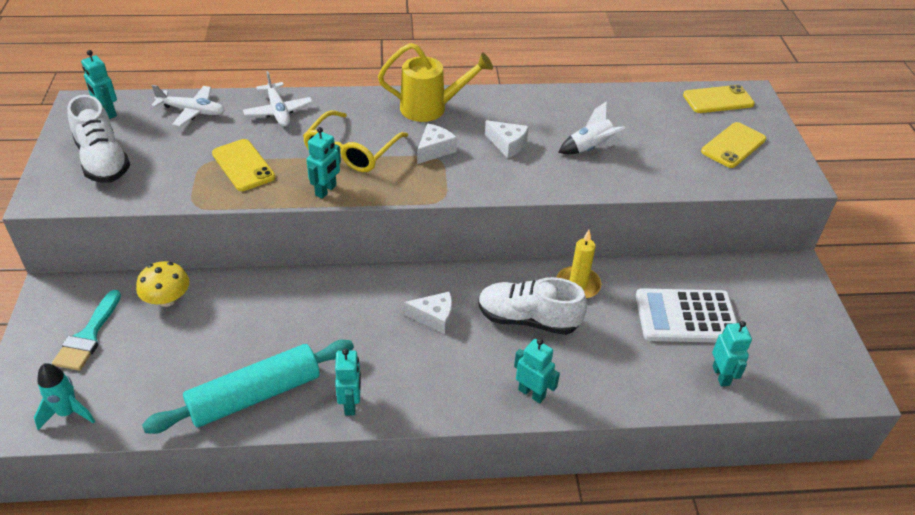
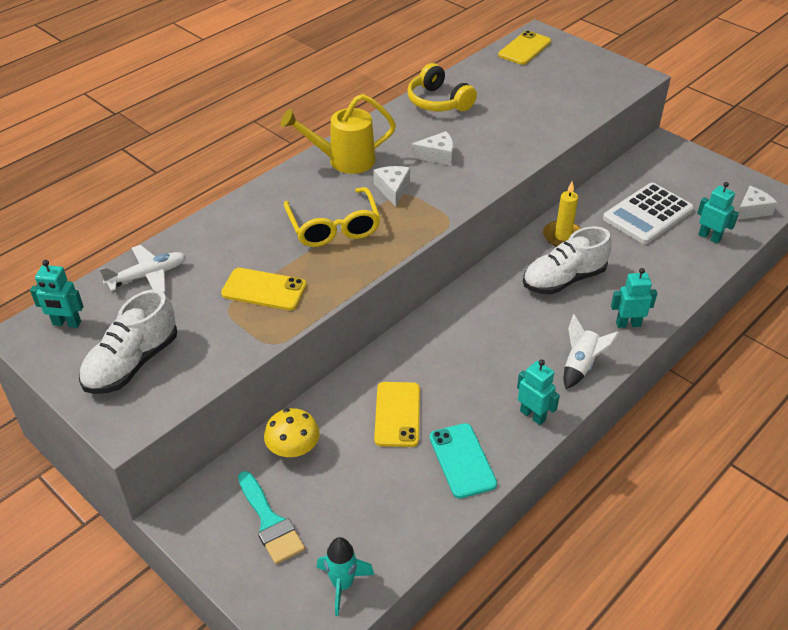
camera: 40 degrees left, 0 degrees up
white shoe [67,95,130,183] -> white shoe turned 105 degrees clockwise [79,289,177,394]
turquoise rolling pin [142,340,354,434] -> turquoise phone [429,423,497,499]
white plane [243,71,313,127] -> none
turquoise robot [306,127,341,199] -> none
yellow watering can [378,43,493,122] -> yellow watering can turned 150 degrees counterclockwise [281,94,396,174]
white cheese [404,291,452,334] -> white cheese moved to [737,186,777,220]
white rocket [558,102,625,154] -> white rocket moved to [564,314,619,389]
yellow phone [701,122,766,168] -> yellow phone moved to [374,382,420,447]
none -> yellow headphones [408,63,477,111]

